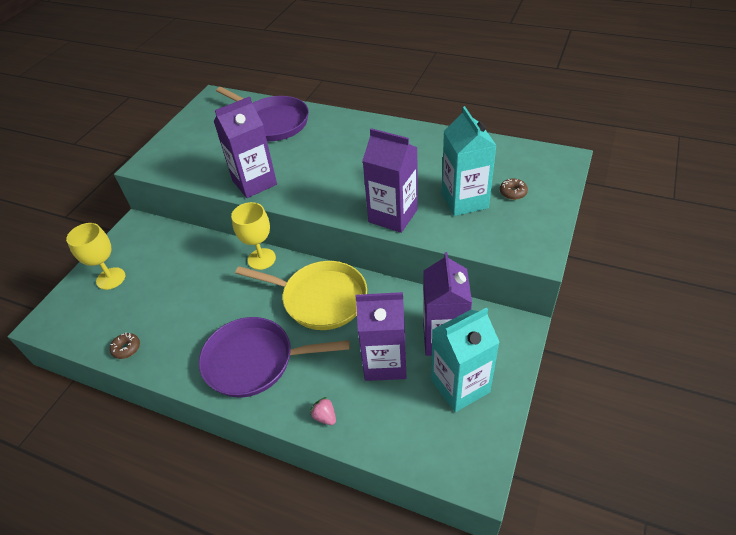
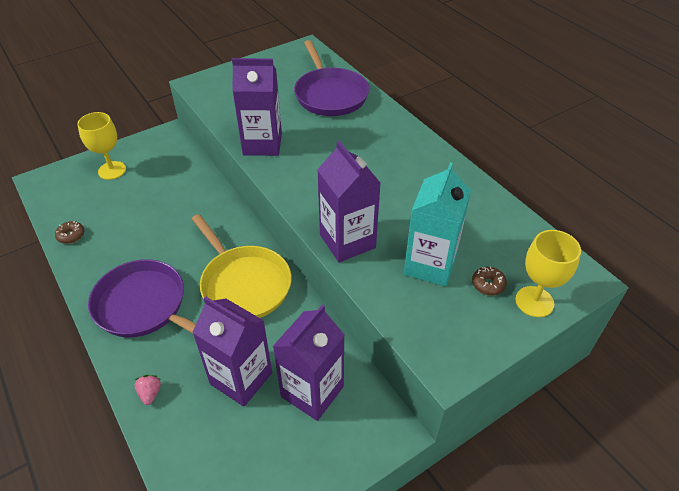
camera: 30 degrees right, 0 degrees up
yellow goblet [231,202,276,270] -> yellow goblet moved to [515,230,581,317]
turquoise carton [431,307,500,412] -> none

